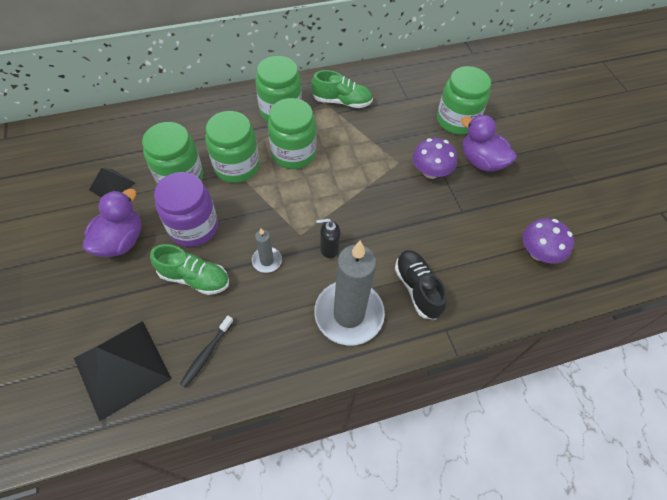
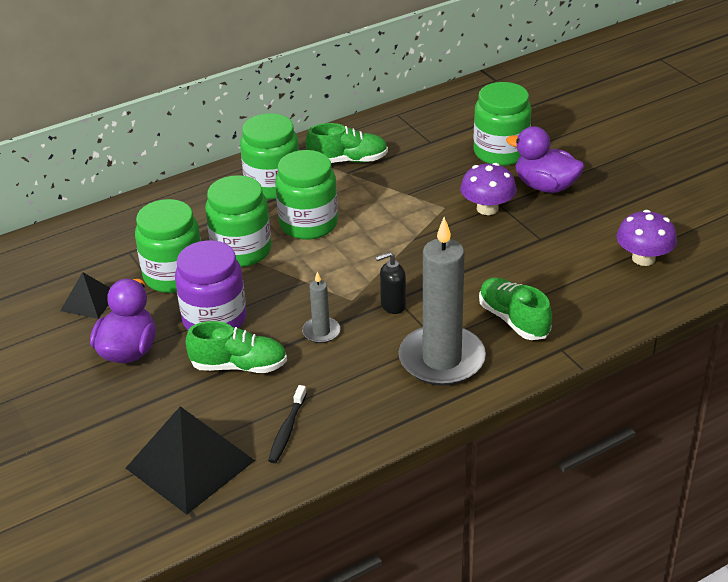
camera: 10 degrees left, 20 degrees down
black shoe [395,250,447,320] -> green shoe [479,278,552,340]

